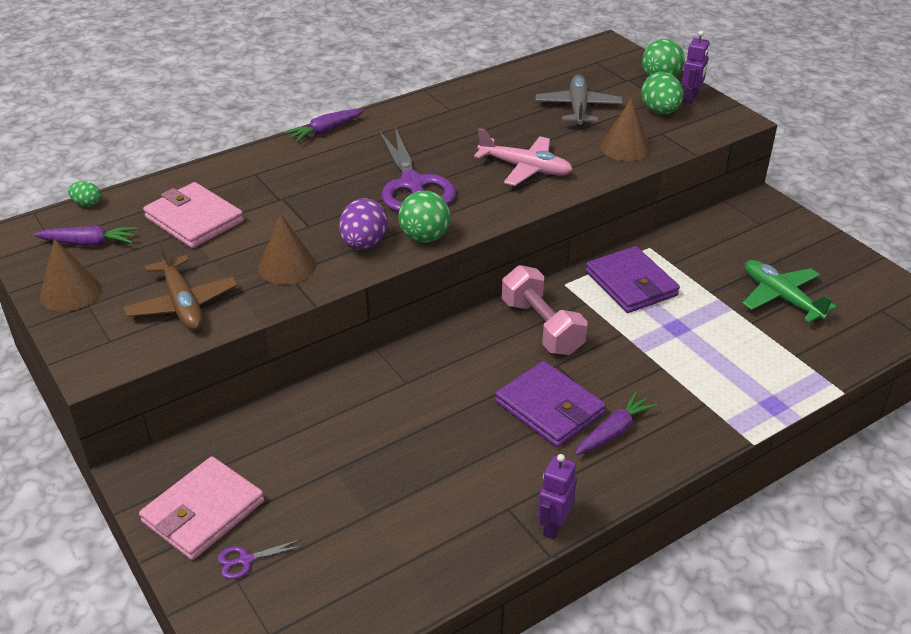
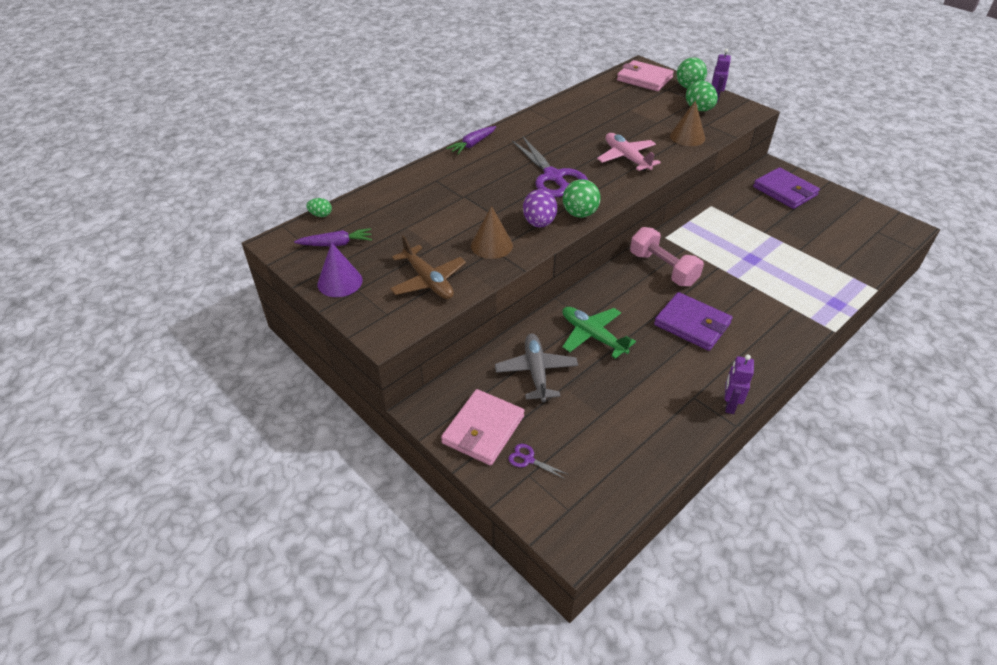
camera: 10 degrees left, 5 degrees up
brown cone [40,239,101,312] -> purple cone [317,242,363,297]
pink wallet [143,182,244,248] -> pink wallet moved to [617,60,674,91]
purple scissors [218,539,303,579] -> purple scissors turned 60 degrees clockwise [508,444,567,479]
pink plane [474,128,573,186] -> pink plane turned 135 degrees counterclockwise [597,133,661,171]
grey plane [536,75,623,126] -> grey plane moved to [495,334,578,402]
purple carrot [575,391,658,455] -> none
purple wallet [586,246,680,313] -> purple wallet moved to [753,167,820,209]
green plane [742,260,837,322] -> green plane moved to [562,307,636,359]

